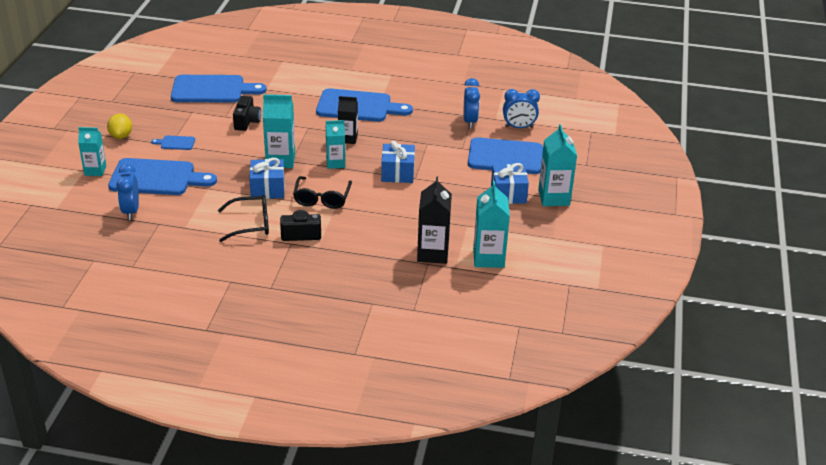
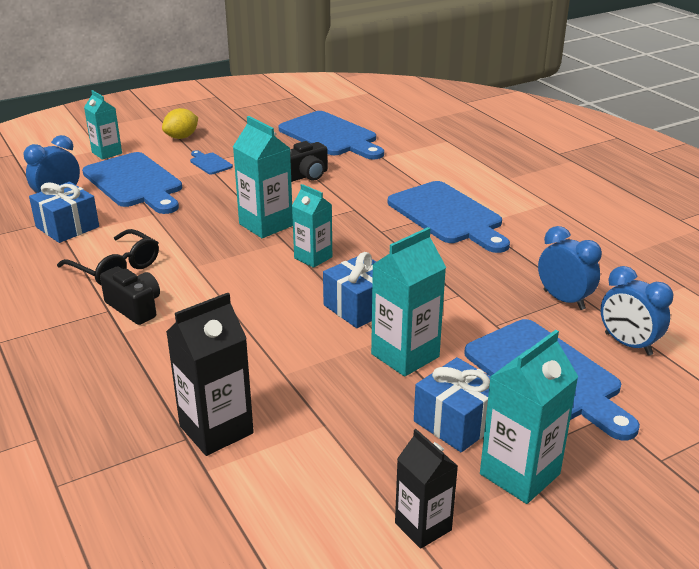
camera: 50 degrees right, 5 degrees down
blue gift [249,158,285,199] -> blue gift moved to [29,182,99,243]
black glasses [293,176,352,209] -> none
black carton [338,96,358,144] -> black carton moved to [395,429,458,549]
blue clock [464,78,480,128] -> blue clock turned 90 degrees counterclockwise [538,226,602,310]
turquoise carton [473,181,510,268] -> turquoise carton moved to [371,227,446,377]

